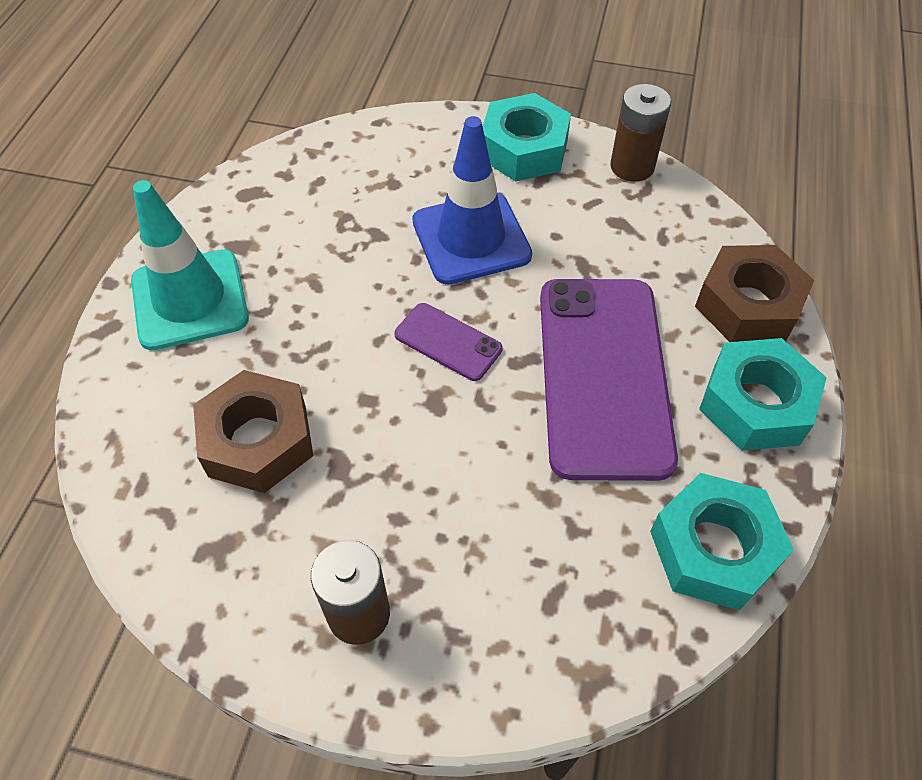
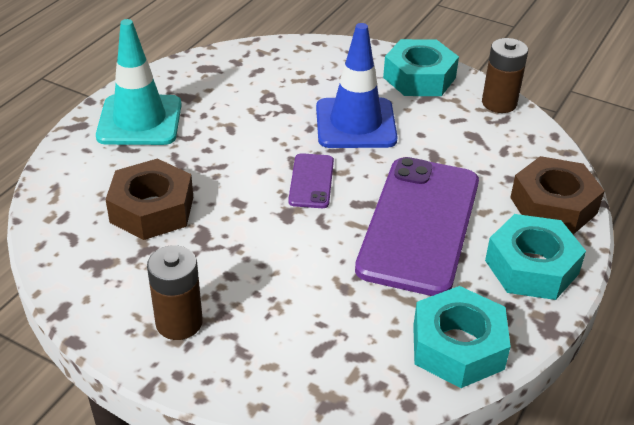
camera: 15 degrees right, 15 degrees down
purple phone [394,303,503,381] -> purple phone turned 45 degrees clockwise [288,153,334,208]

